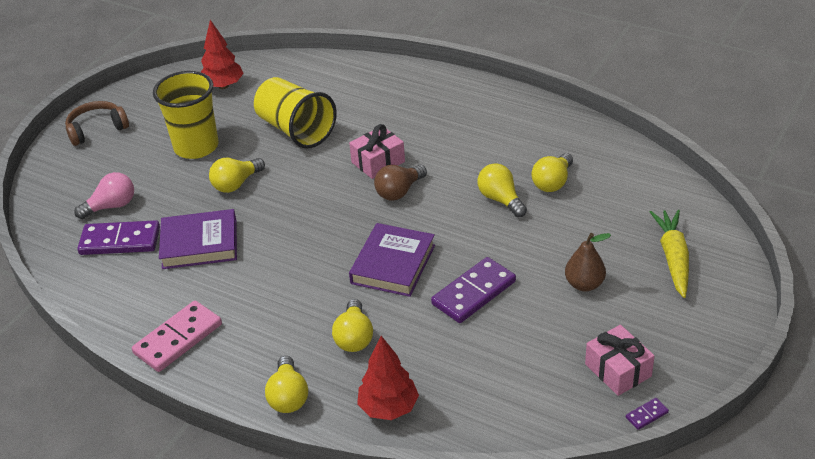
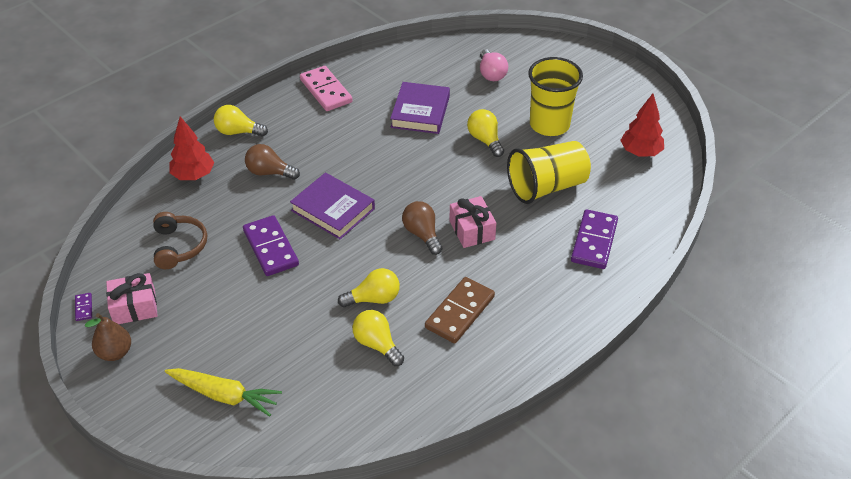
camera: 105 degrees right, 5 degrees up
brown headphones [65,101,129,146] -> brown headphones moved to [153,212,207,269]
purple domino [77,220,160,255] -> purple domino moved to [571,209,618,269]
yellow light bulb [332,299,373,352] -> brown light bulb [245,144,300,180]
brown pear [565,233,611,292] -> brown pear moved to [85,313,131,361]
none -> brown domino [425,277,495,344]

